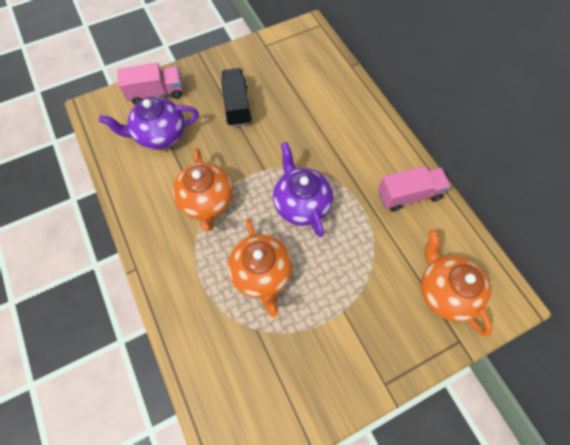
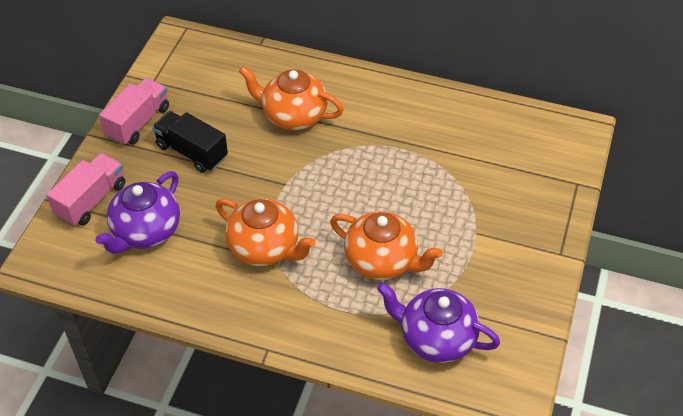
camera: 45 degrees left, 15 degrees down
purple teapot [273,142,333,237] -> purple teapot moved to [377,282,500,363]
pink truck [378,166,451,212] -> pink truck moved to [99,78,169,145]
orange teapot [421,230,492,336] -> orange teapot moved to [239,66,344,130]

